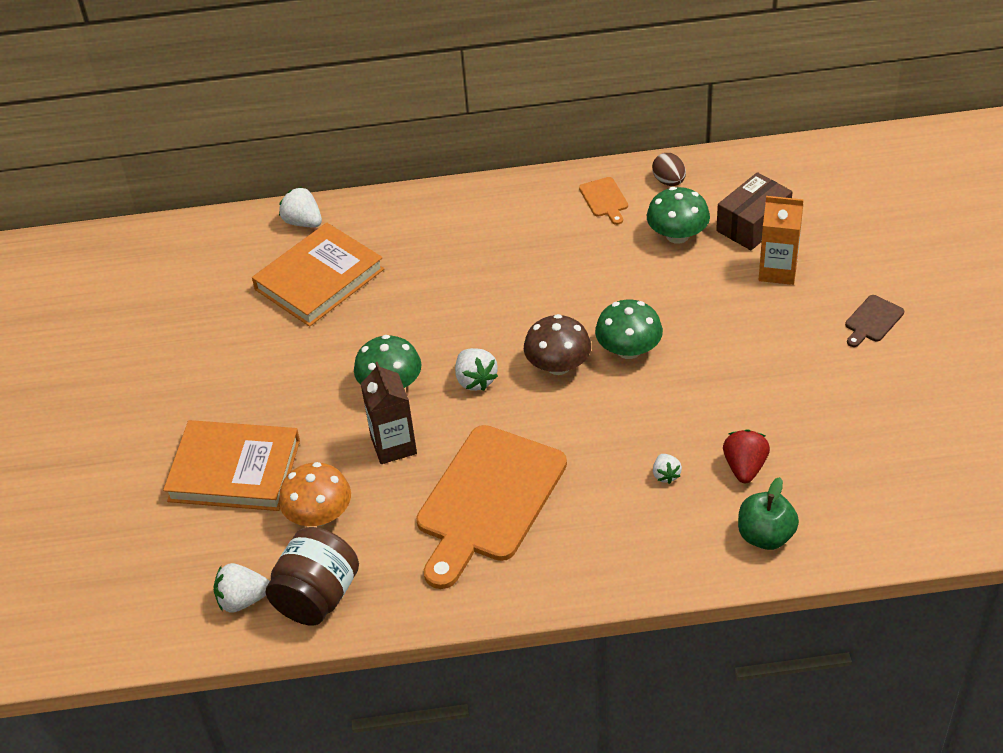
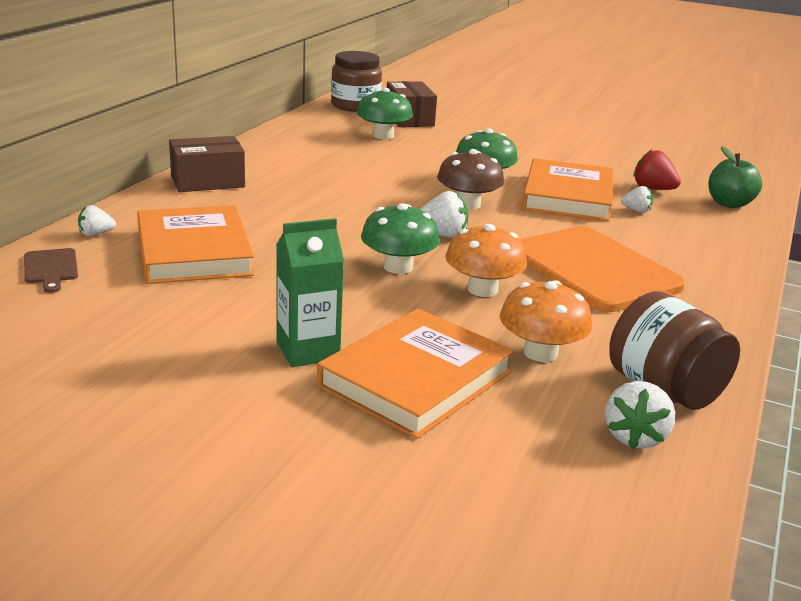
camera: 65 degrees left, 20 degrees down
white strawberry [279,187,322,227] -> white strawberry [78,205,116,236], size x0.63
brown carton [361,362,417,464] -> orange mushroom [446,224,527,297]
orange cutting board [579,177,628,225] -> none
brown egg [652,153,686,186] -> none
orange carton [759,196,804,285] -> none
brown cutting board [845,295,904,347] -> brown cutting board moved to [24,248,78,293]
none -> brown box [169,136,245,192]
none -> green carton [276,218,344,367]
none -> brown jar [331,51,382,112]
none -> orange book [522,158,613,221]

